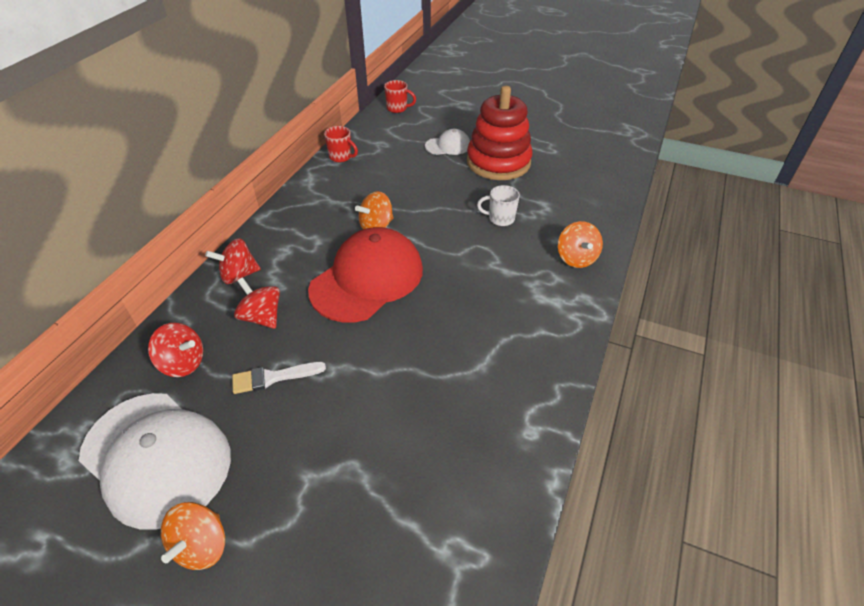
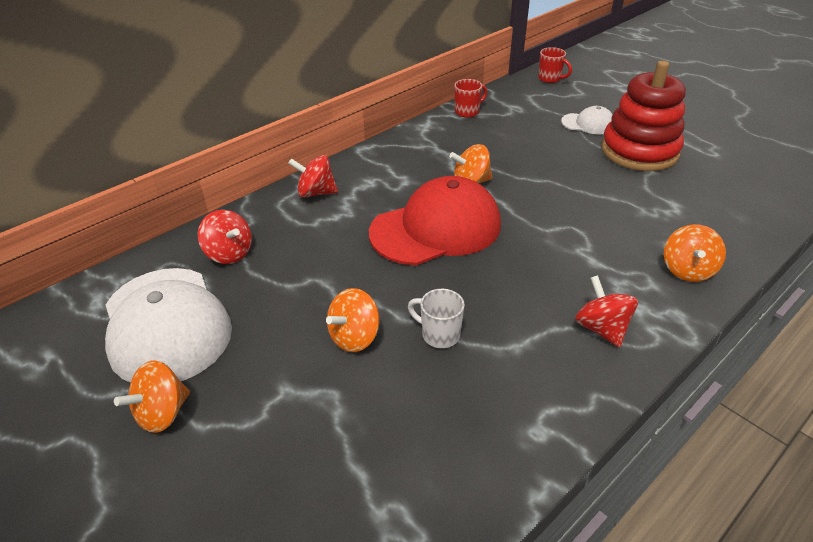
camera: 25 degrees right, 5 degrees down
white brush [232,362,326,394] -> none
red spinning top [234,277,280,329] -> red spinning top moved to [575,275,638,347]
red mug [324,126,358,162] -> red mug turned 90 degrees counterclockwise [454,79,487,118]
white mug [477,185,520,226] -> white mug moved to [408,289,465,348]
none -> orange spinning top [326,288,380,352]

